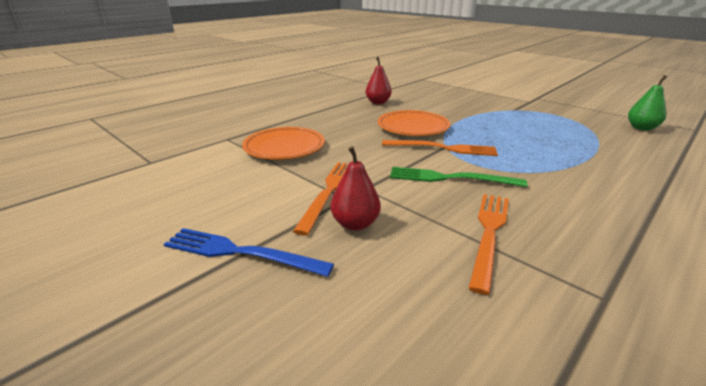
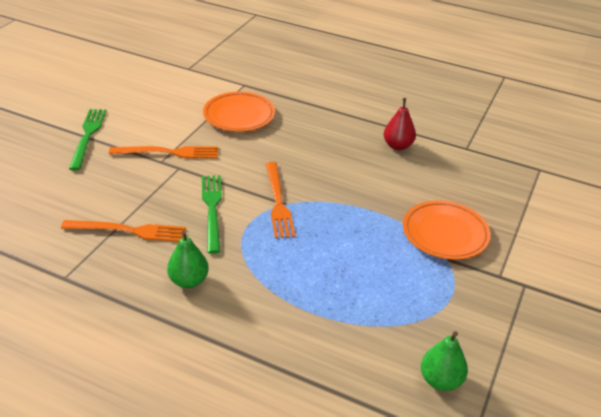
camera: 70 degrees right, 10 degrees up
blue fork [164,228,334,277] -> green fork [69,109,106,170]
red pear [331,146,381,231] -> none
orange plate [378,110,450,136] -> orange plate moved to [403,200,491,260]
none -> green pear [167,231,209,288]

